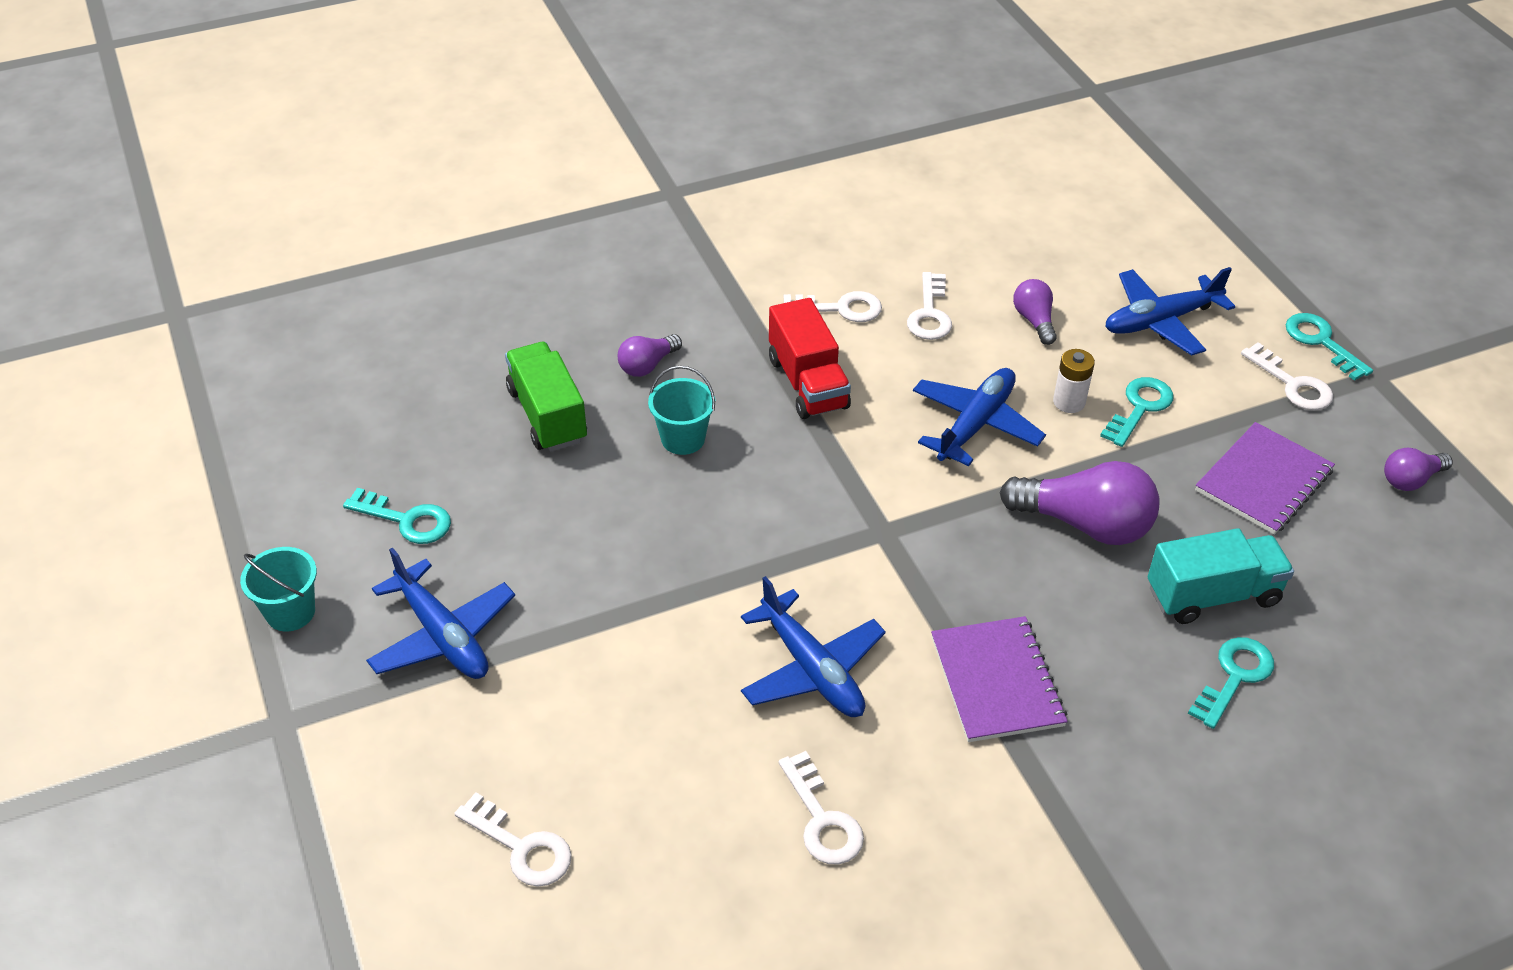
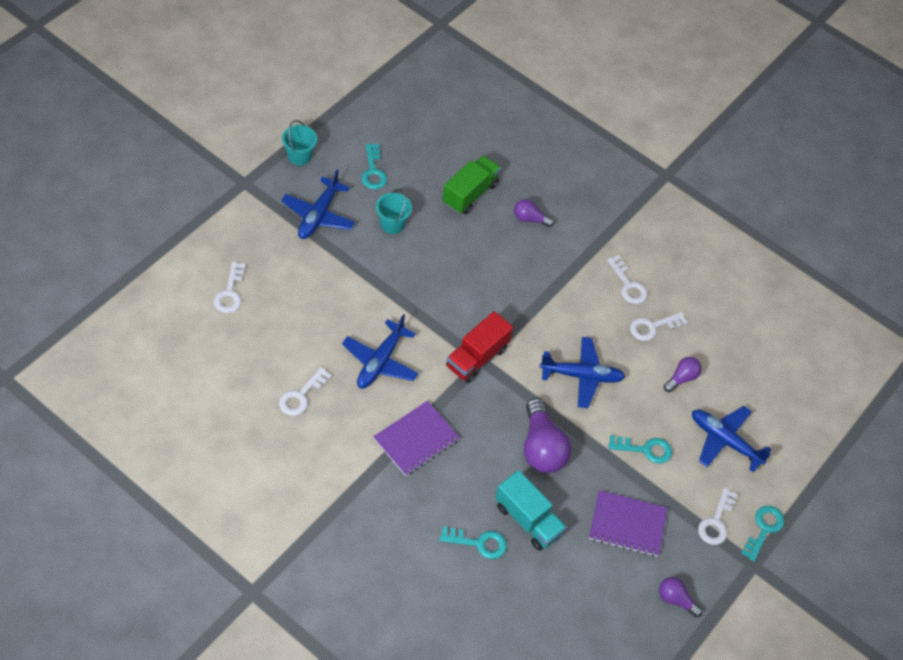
camera: 55 degrees right, 10 degrees up
turquoise bucket [648,366,715,455] -> turquoise bucket moved to [376,189,412,234]
red truck [769,298,851,419] -> red truck moved to [446,311,513,383]
white battery [1053,349,1095,413] -> none

